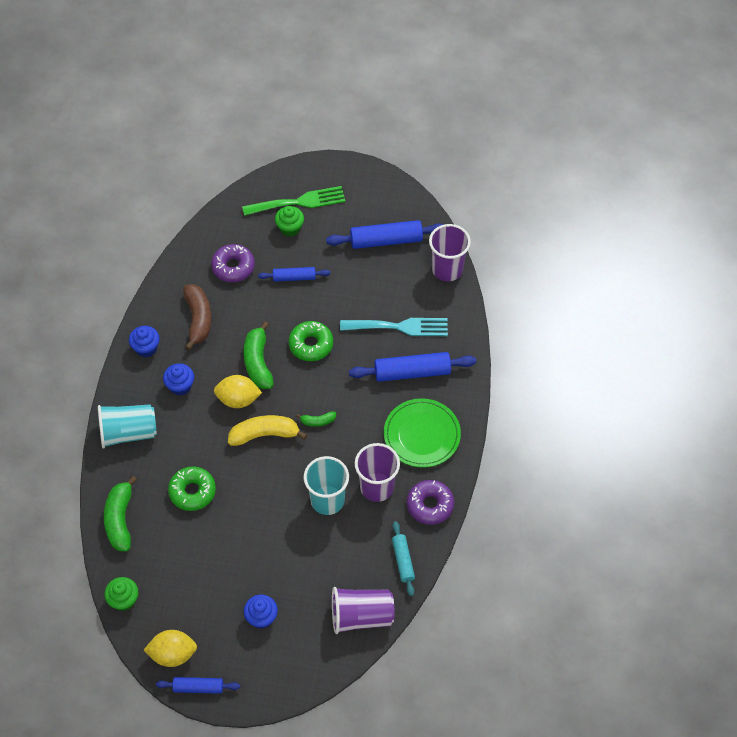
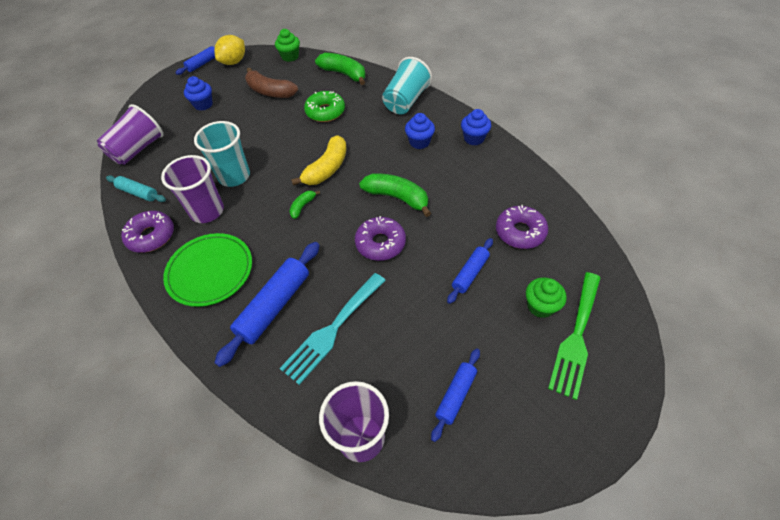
camera: 130 degrees right, 5 degrees down
brown banana [183,284,212,350] -> brown banana moved to [245,68,298,98]
yellow lemon [214,375,262,408] -> none
green donut [289,321,333,361] -> purple donut [355,216,406,261]
blue rolling pin [326,220,444,249] -> blue rolling pin [431,348,480,442], size x0.59

